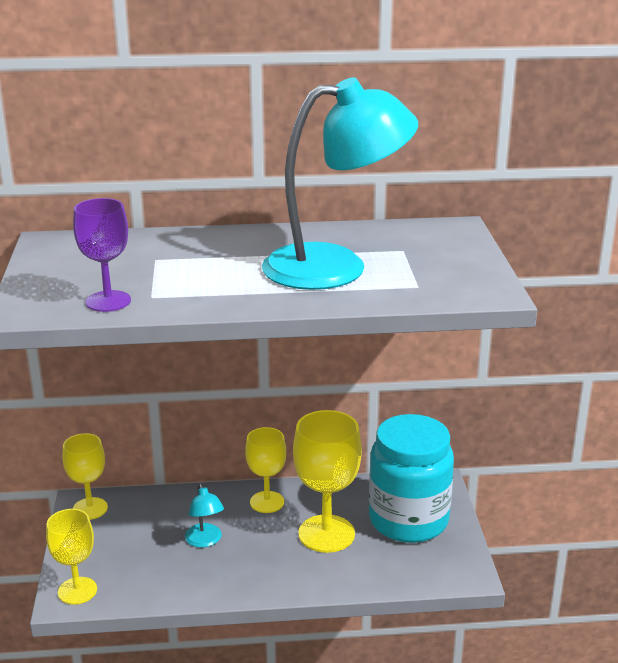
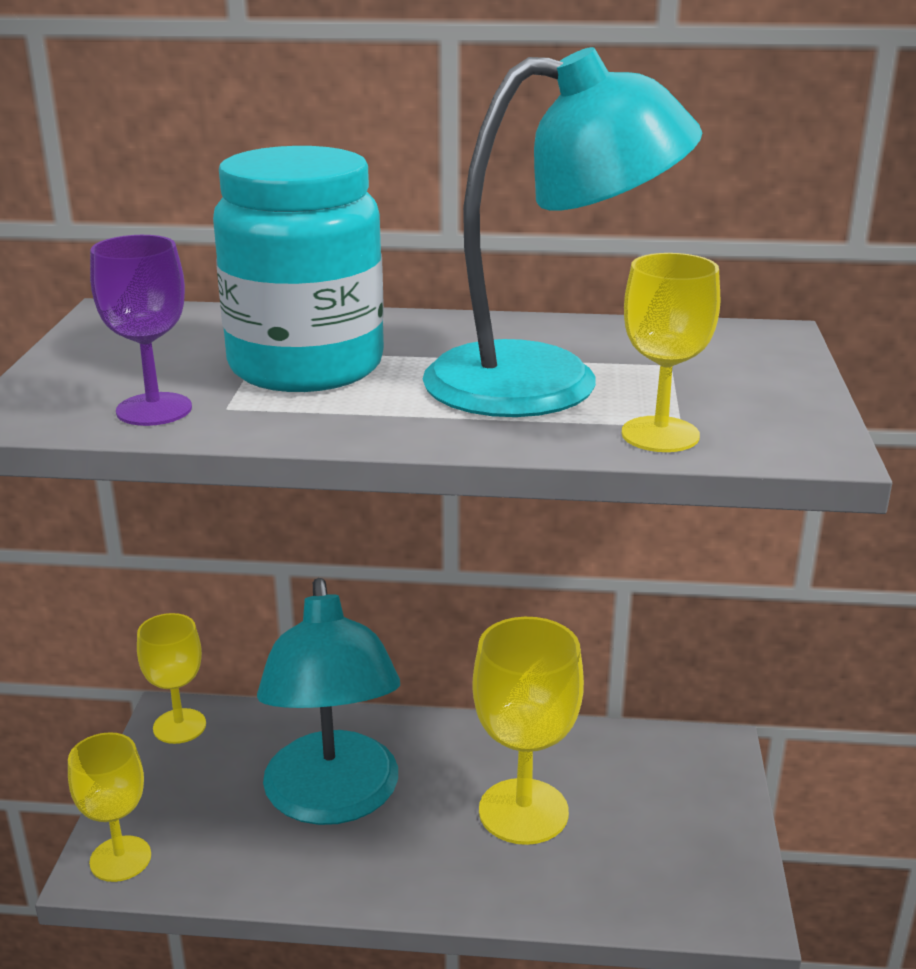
camera: 10 degrees right, 0 degrees up
turquoise lamp [185,483,224,547] -> turquoise lamp [257,578,400,825], size x2.39
yellow goblet [245,427,286,513] -> yellow goblet moved to [622,253,720,452]
turquoise jar [369,414,454,543] -> turquoise jar moved to [213,146,384,392]

